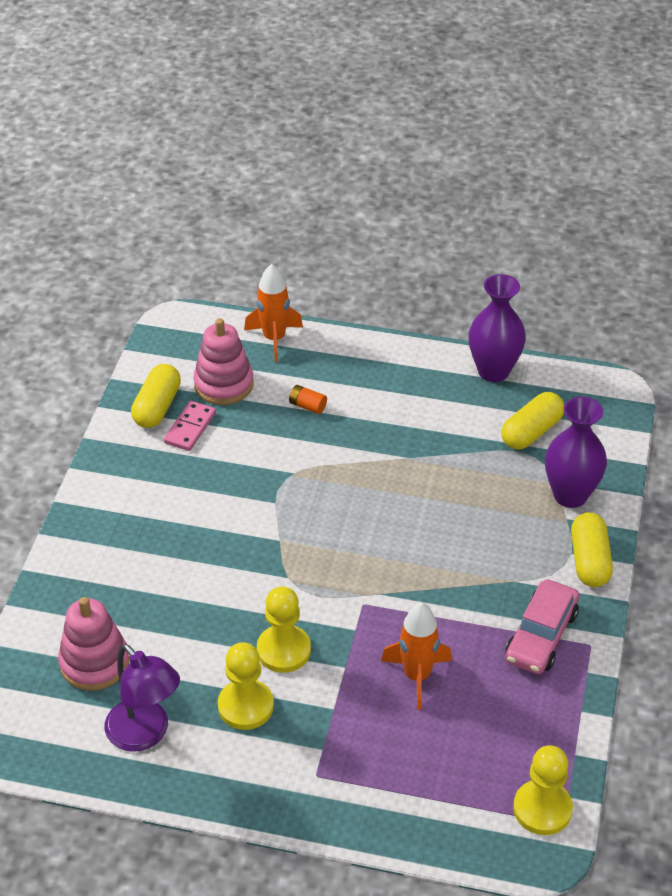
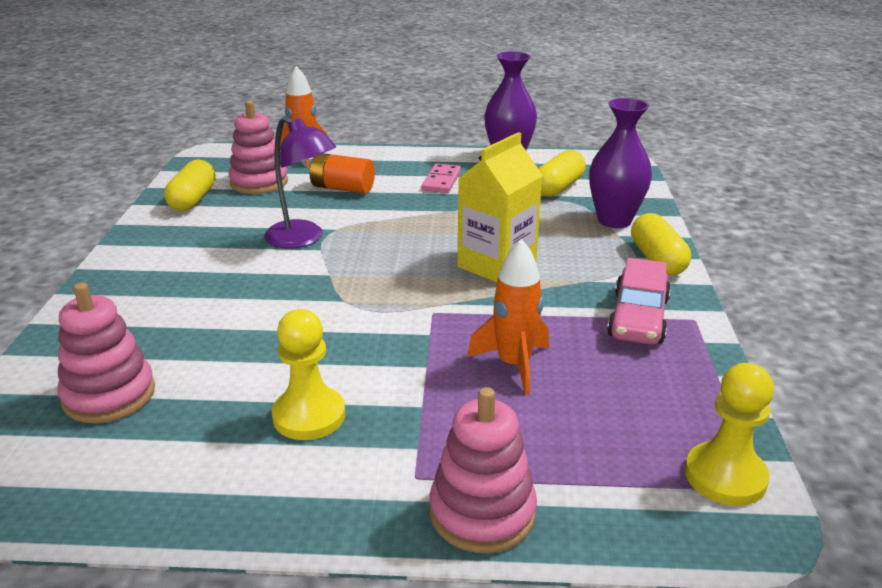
camera: 10 degrees left, 15 degrees down
purple lamp [105,644,180,752] -> purple lamp moved to [264,117,336,248]
pink domino [164,401,216,451] -> pink domino moved to [422,164,461,193]
yellow pawn [257,586,311,673] -> none
orange battery [289,385,327,414] -> orange battery [310,153,375,194], size x1.76
none -> pink stacking toy [430,387,537,553]
none -> yellow carton [457,132,543,283]

